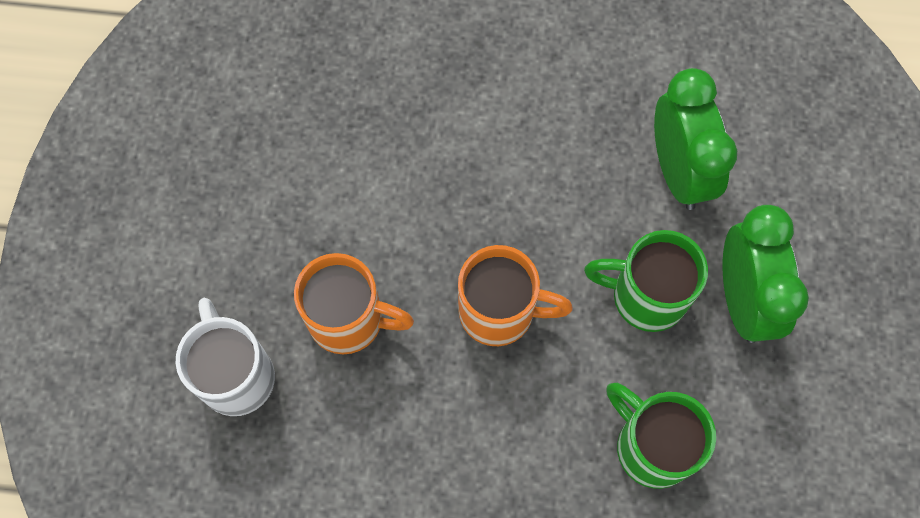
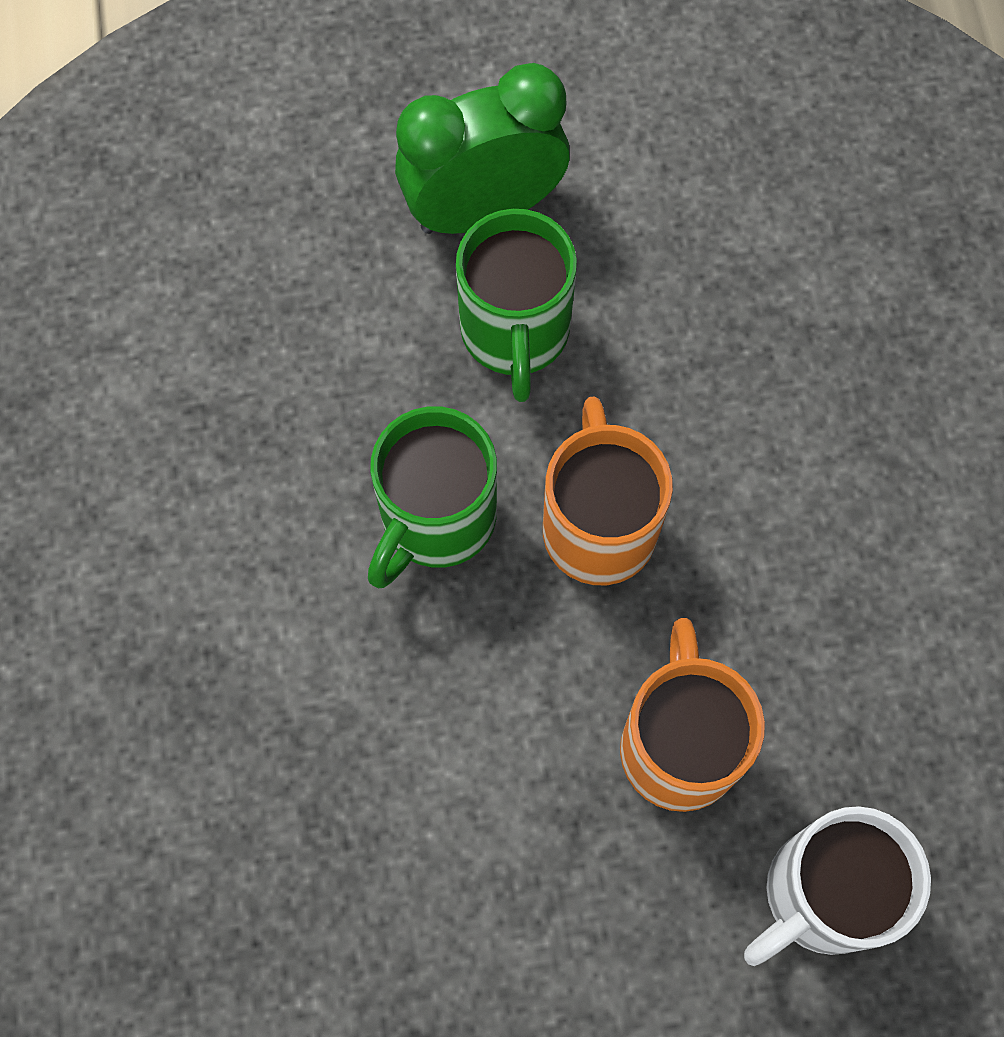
camera: 105 degrees left, 0 degrees up
green mug [606,383,716,489] -> green mug moved to [368,406,497,588]
green clock [654,68,737,210] -> none

